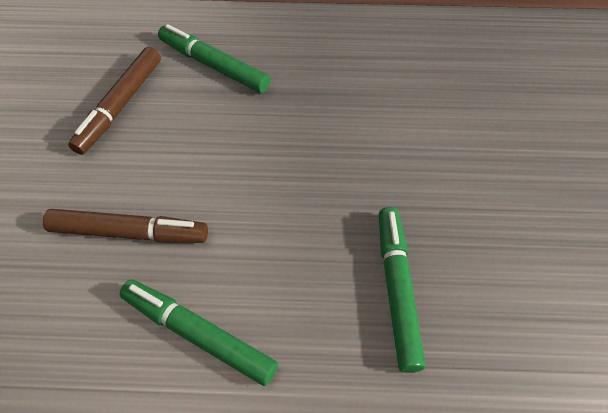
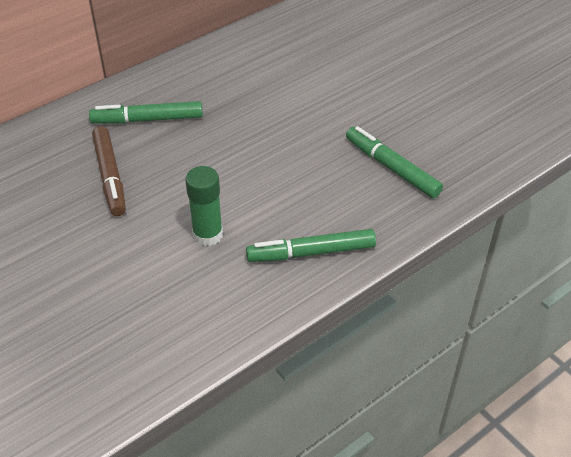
camera: 40 degrees left, 10 degrees down
brown marker [43,209,208,243] -> green glue stick [185,166,223,246]

